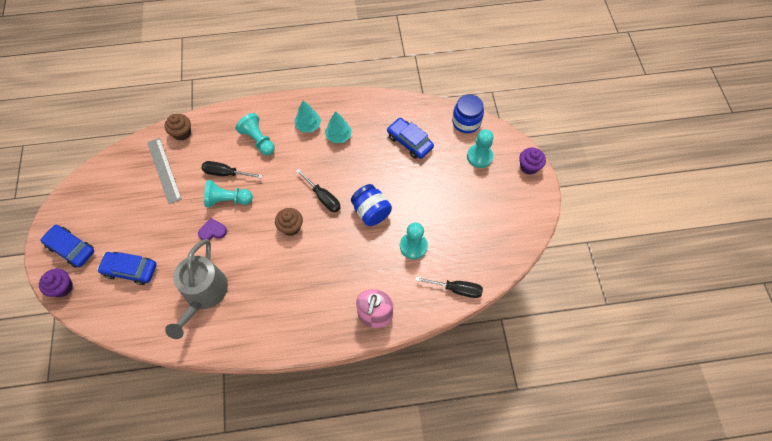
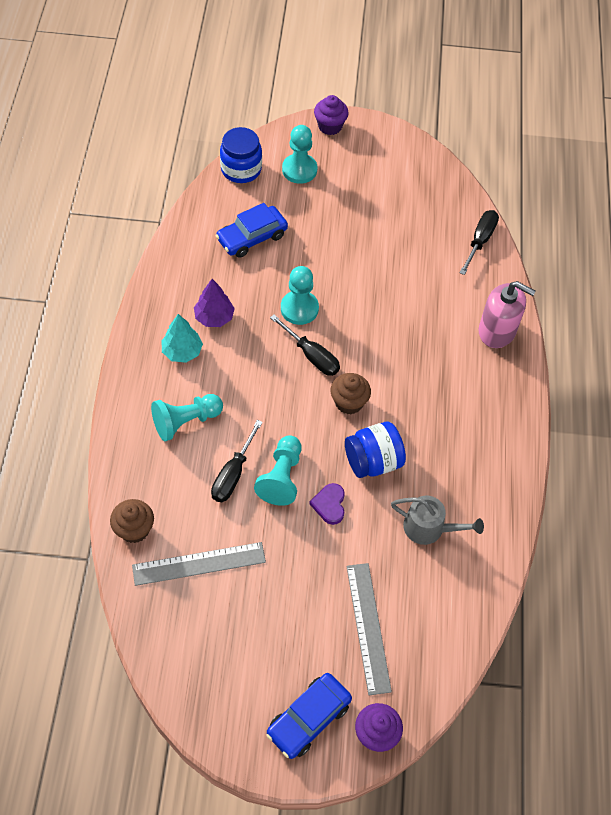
camera: 80 degrees left, 5 degrees down
blue car [97,252,157,285] -> grey ruler [346,563,392,695]
grey watering can [165,239,228,339] -> grey watering can [391,496,484,545], size x0.61
black screwdriver [296,169,341,212] -> black screwdriver turned 75 degrees clockwise [270,315,340,376]
turquoise tree [325,111,352,143] -> purple tree [194,279,235,327]
blue jar [351,184,392,226] -> blue jar moved to [345,421,406,478]
turquoise pawn [400,222,428,259] -> turquoise pawn moved to [281,266,319,325]

